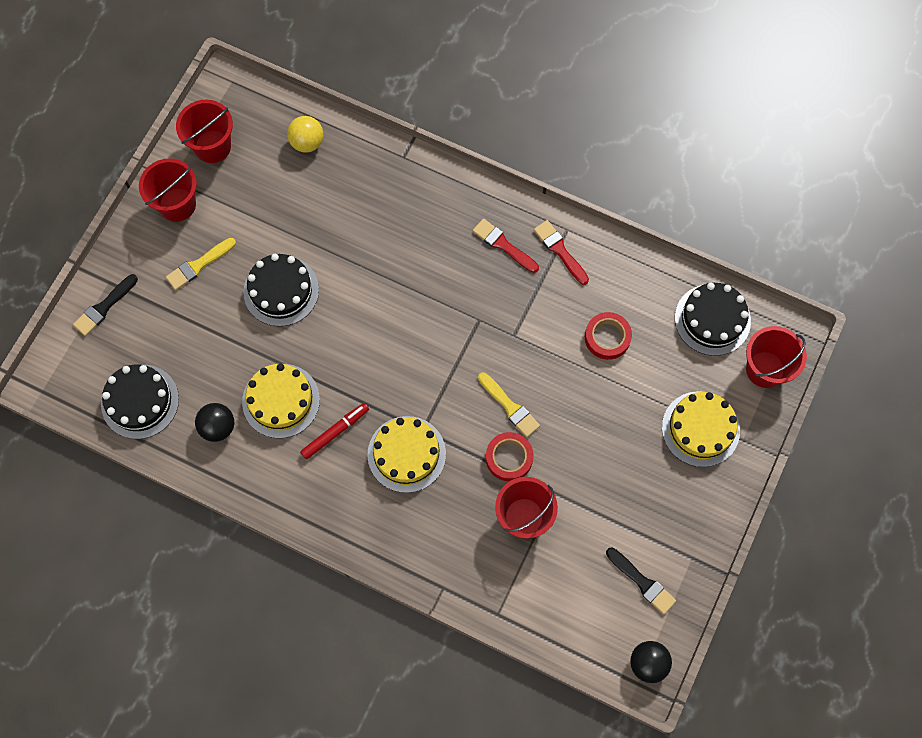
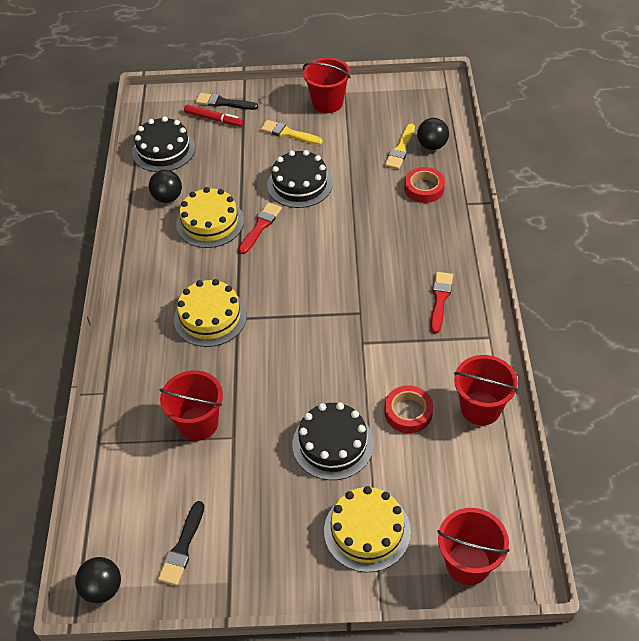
camera: 65 degrees right, 20 degrees down
red bucket [176,100,233,163] -> red bucket moved to [454,355,518,425]
yellow ball [287,116,323,153] -> black ball [417,118,449,150]
red marker [300,403,369,460] -> red marker moved to [184,104,244,127]
yellow brush [478,372,540,437] -> yellow brush moved to [385,124,415,169]
red tape [486,432,534,481] -> red tape moved to [404,167,445,203]
red brush [534,220,589,285] -> red brush moved to [238,202,282,254]
black cake [675,283,751,356] -> black cake moved to [293,402,374,480]

